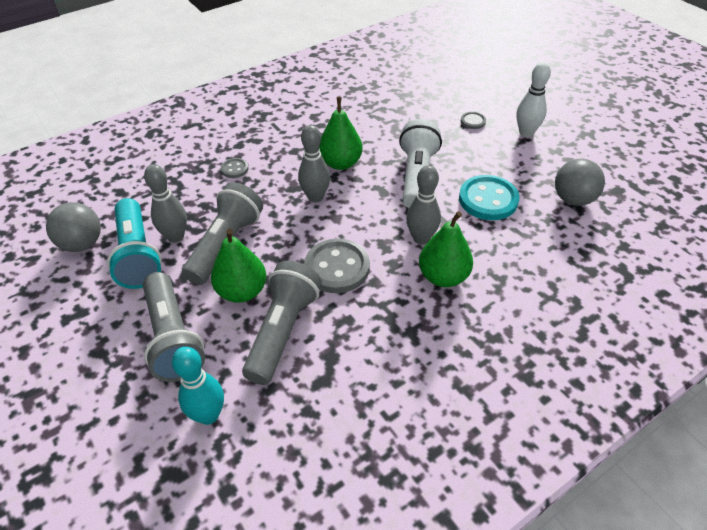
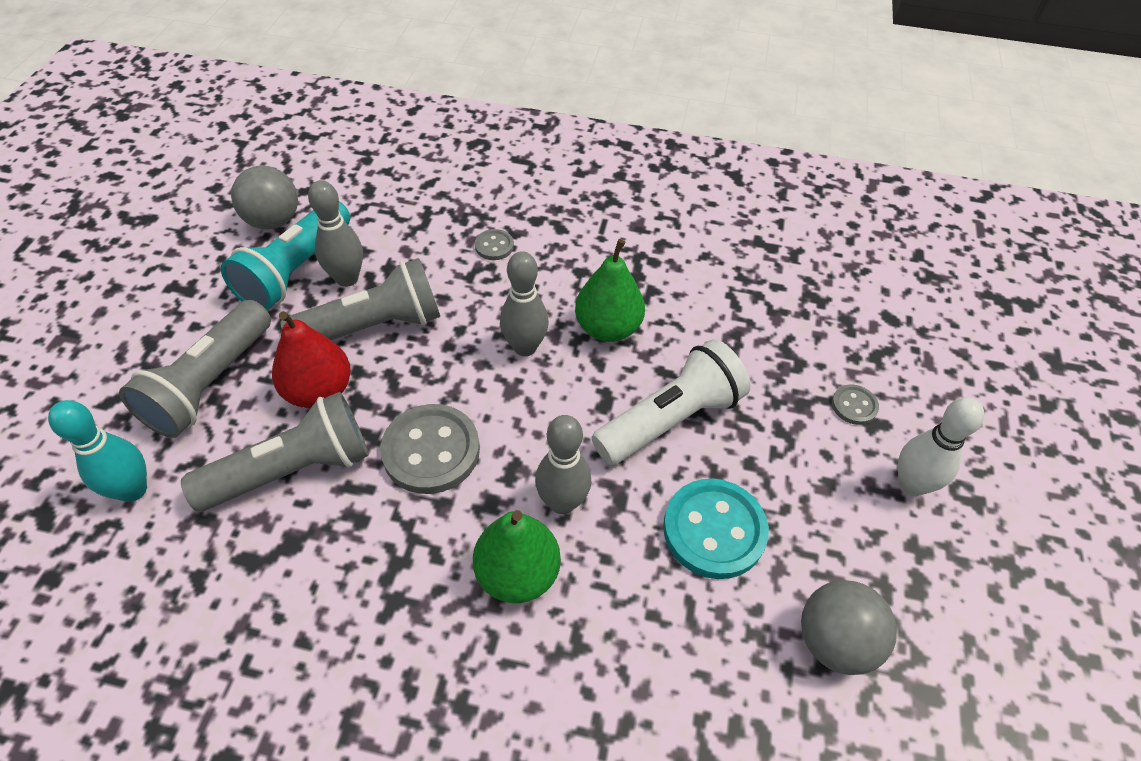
camera: 45 degrees right, 5 degrees up
green pear [211,229,266,303] -> red pear [272,311,351,408]

